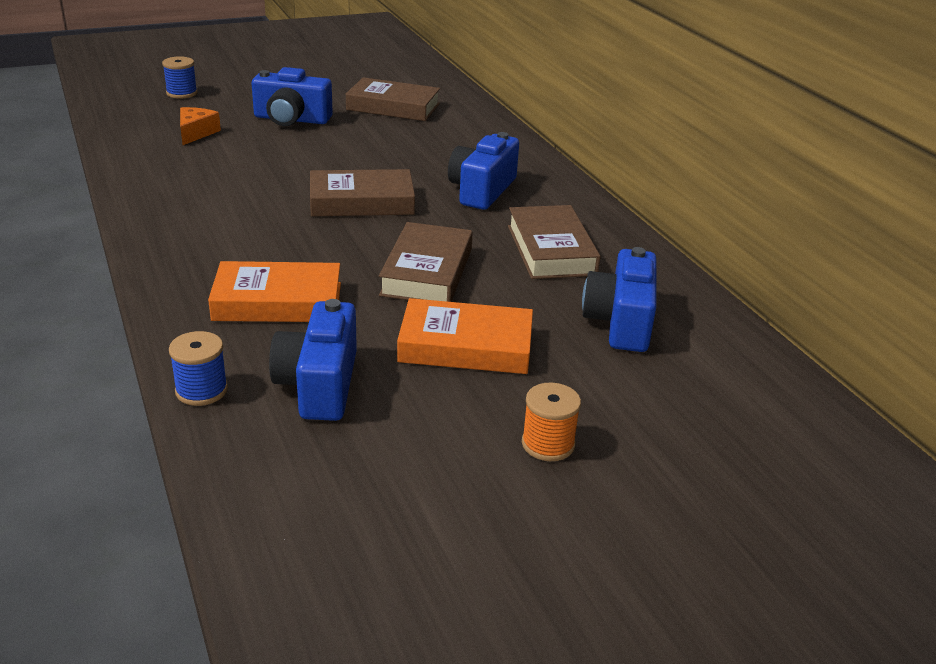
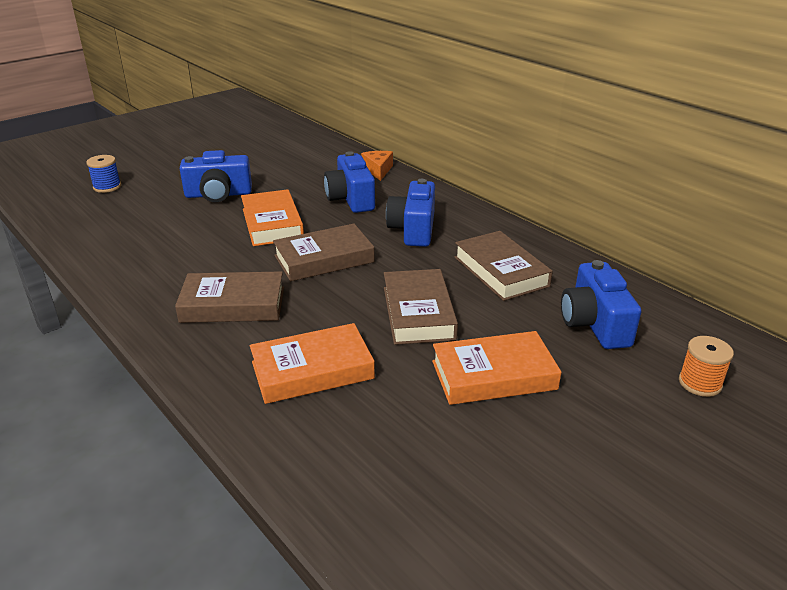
camera: 15 degrees left, 0 degrees up
blue spool [169,331,228,406] -> none
orange cheese [180,107,221,145] -> orange cheese moved to [361,151,393,181]
blue camera [269,299,357,421] -> blue camera moved to [324,151,375,213]
brown book [346,77,440,121] -> brown book moved to [175,271,284,323]
orange spool [522,383,581,461] -> orange spool moved to [679,336,734,397]
none -> orange book [241,189,304,246]

